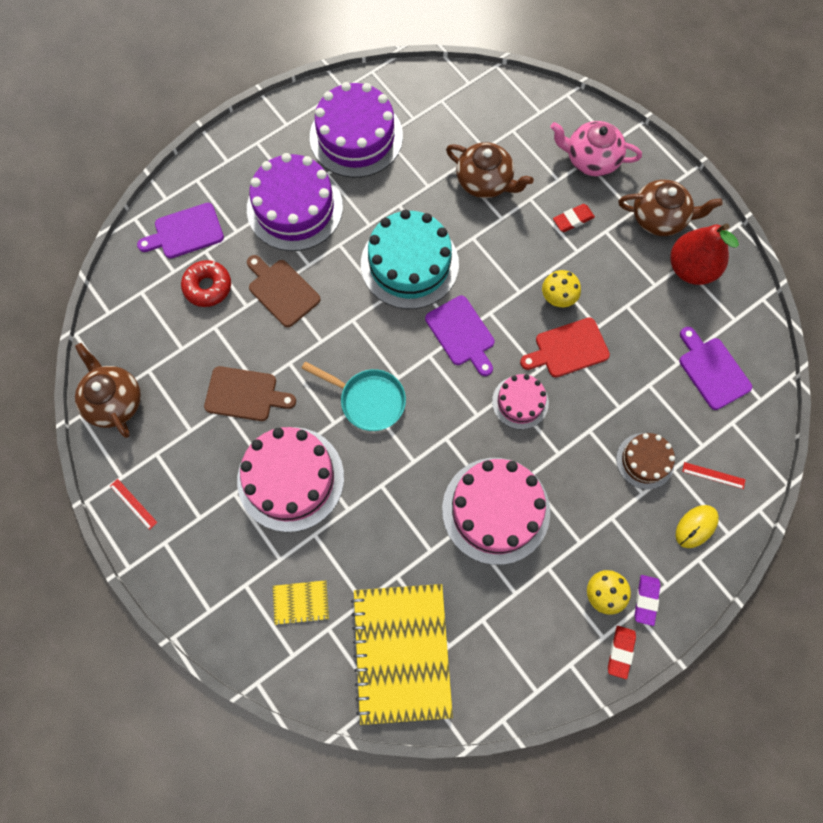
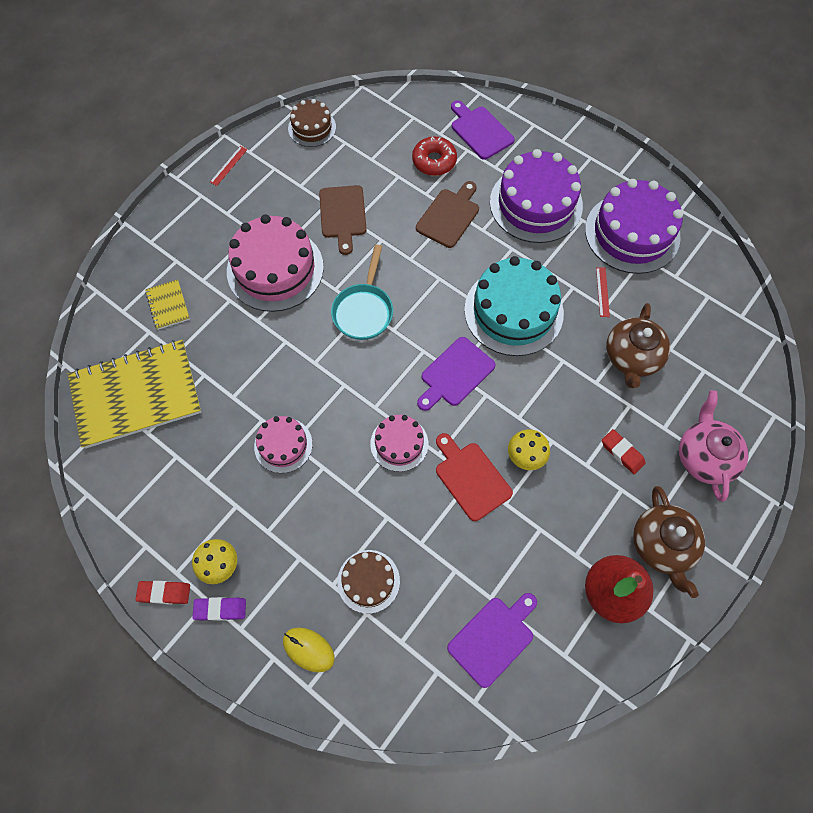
camera: 75 degrees right, 5 degrees down
brown teapot [75,343,141,438] -> brown cake [288,99,336,147]
pink cake [442,458,550,565] -> pink cake [254,416,313,473], size x0.54
red ruler [682,462,746,489] -> red ruler moved to [596,267,610,317]

